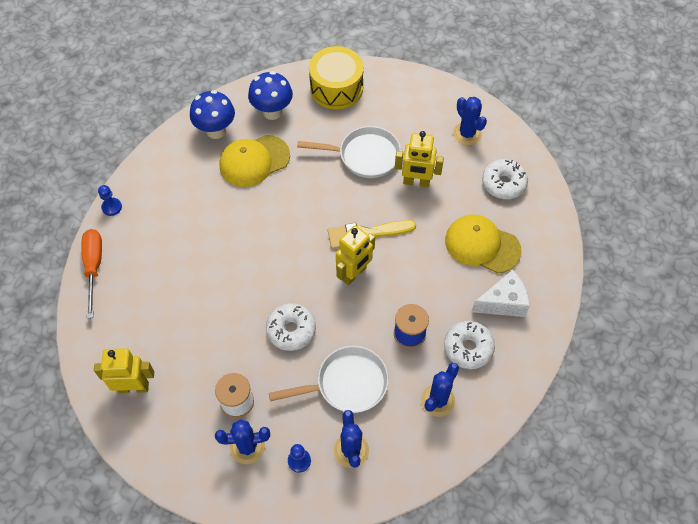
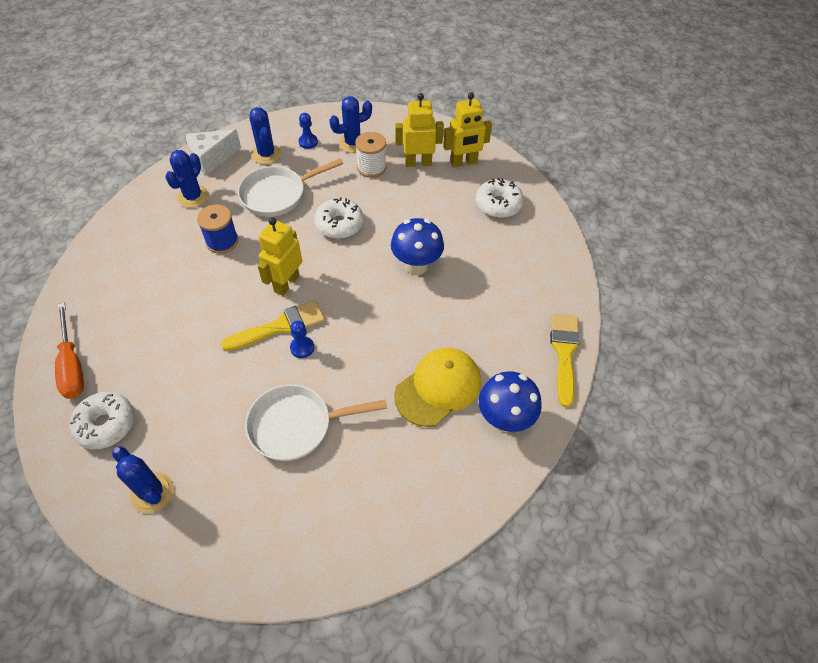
camera: 165 degrees right, 5 degrees down
orange screwdriver [81,229,102,319] -> orange screwdriver moved to [55,302,84,399]
blue pawn [98,185,122,216] -> blue pawn moved to [290,321,314,358]
blue mushroom [248,71,293,120] -> blue mushroom moved to [391,218,444,275]
yellow drum [309,46,364,109] -> none
yellow robot [395,131,444,187] -> yellow robot moved to [395,93,444,167]
white donut [444,321,495,369] -> white donut moved to [476,178,524,218]
yellow cap [445,214,521,273] -> none
white cheese [472,270,530,317] -> white cheese moved to [186,129,241,175]
none -> yellow brush [550,314,580,407]

